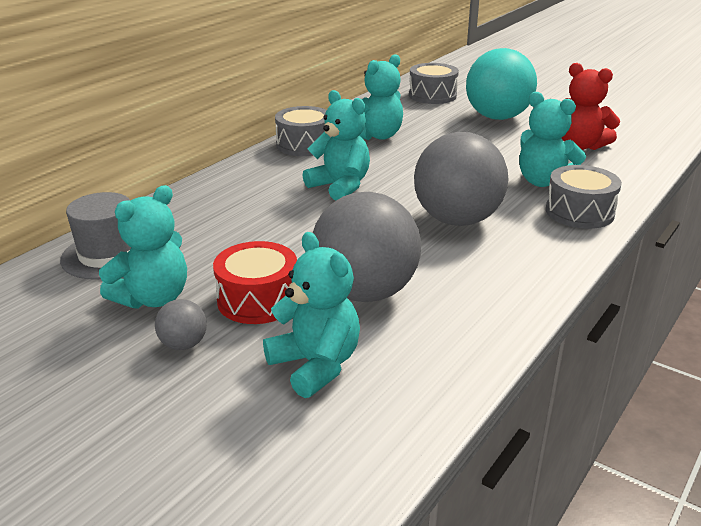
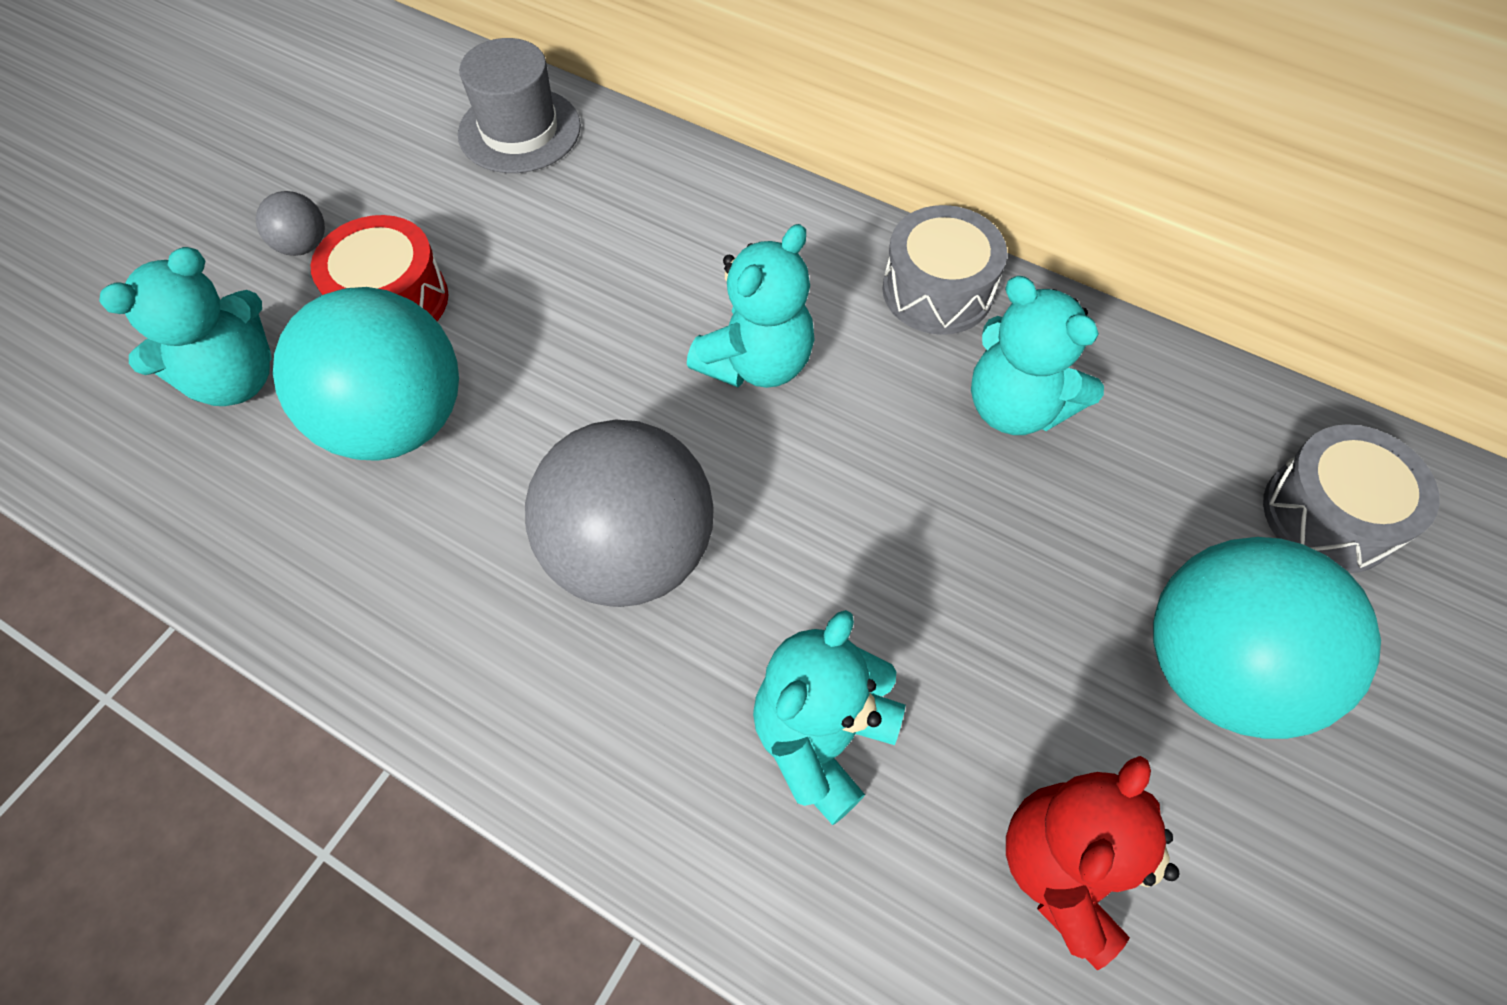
camera: 85 degrees right, 30 degrees up
turquoise teddy bear [99,185,187,309] -> none
grey ball [313,192,421,302] -> turquoise ball [273,287,459,461]
grey drum [546,165,622,229] -> none

